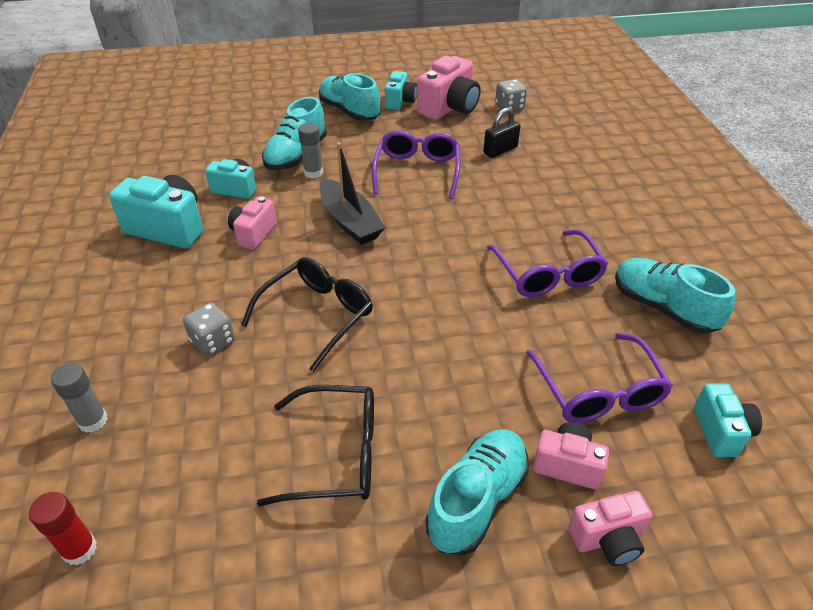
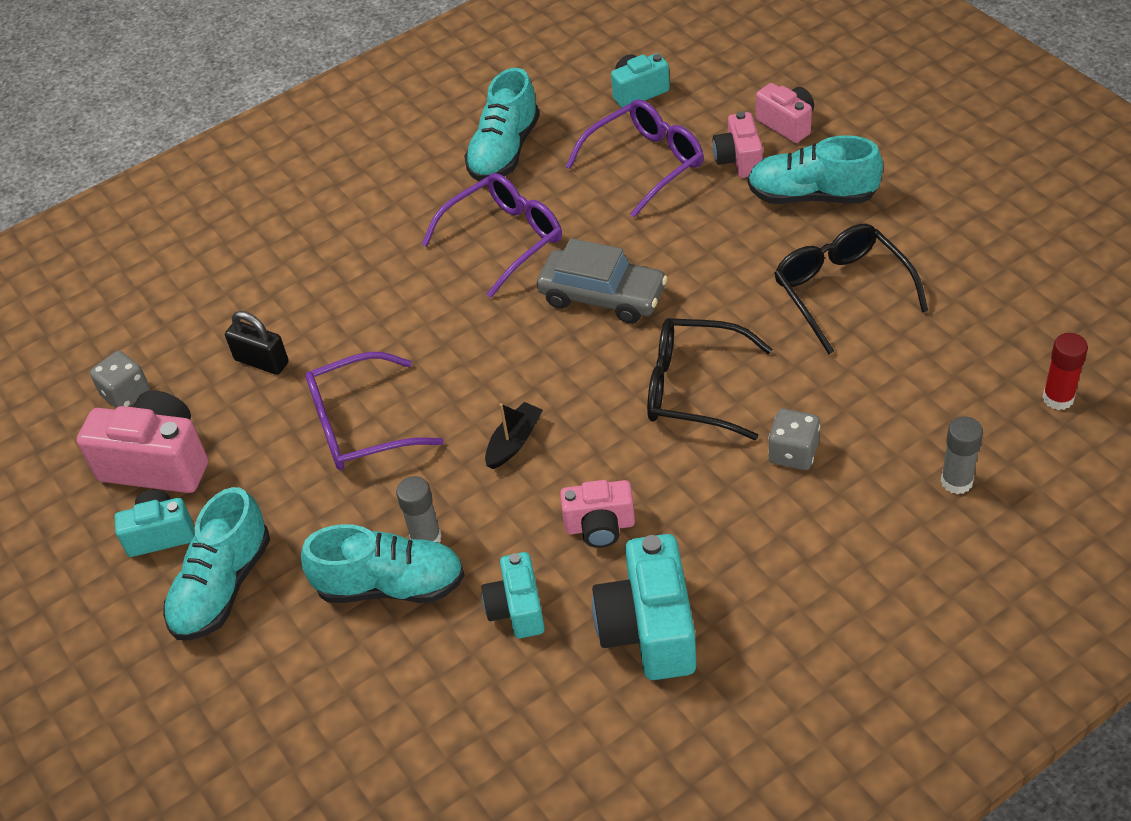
camera: 110 degrees left, 5 degrees up
black boat [320,142,386,245] -> black boat [485,402,543,469], size x0.57
none -> grey car [537,238,668,324]

